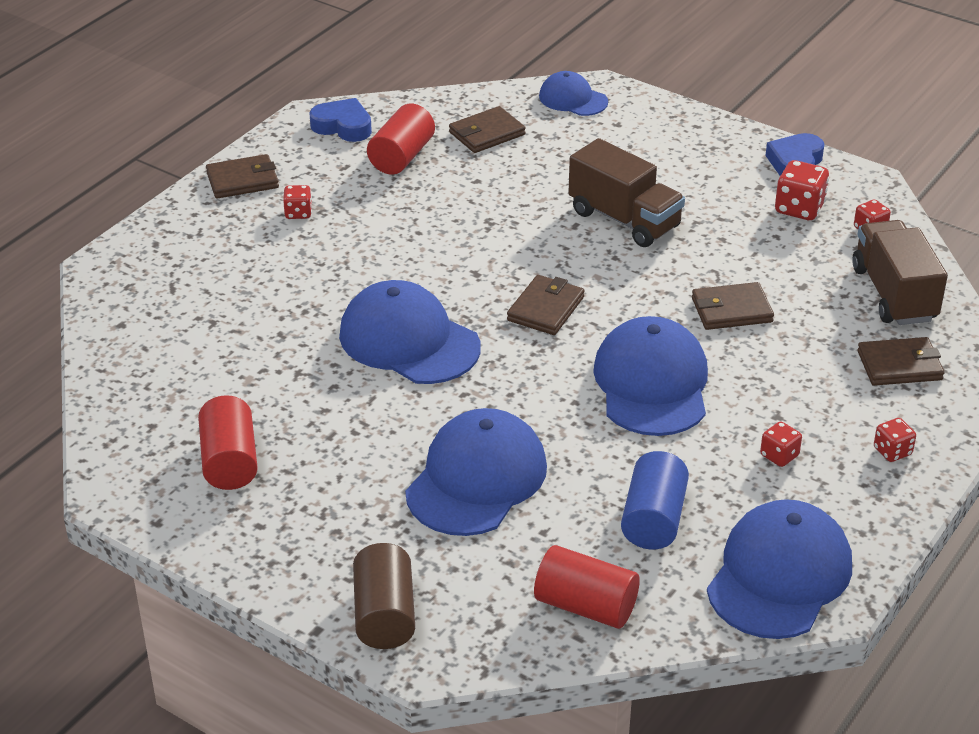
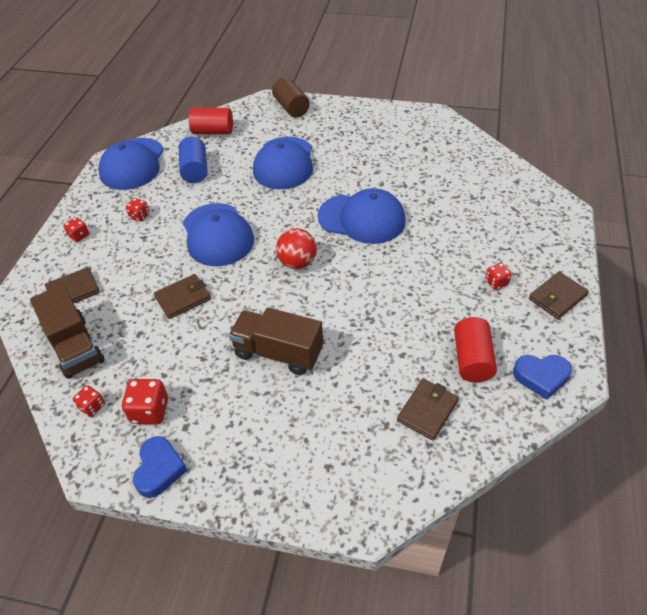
camera: 160 degrees right, 10 degrees up
red cylinder [198,395,258,490] -> none
brown wallet [507,275,585,335] -> red ball [276,228,317,269]
blue cap [539,71,608,116] -> none

